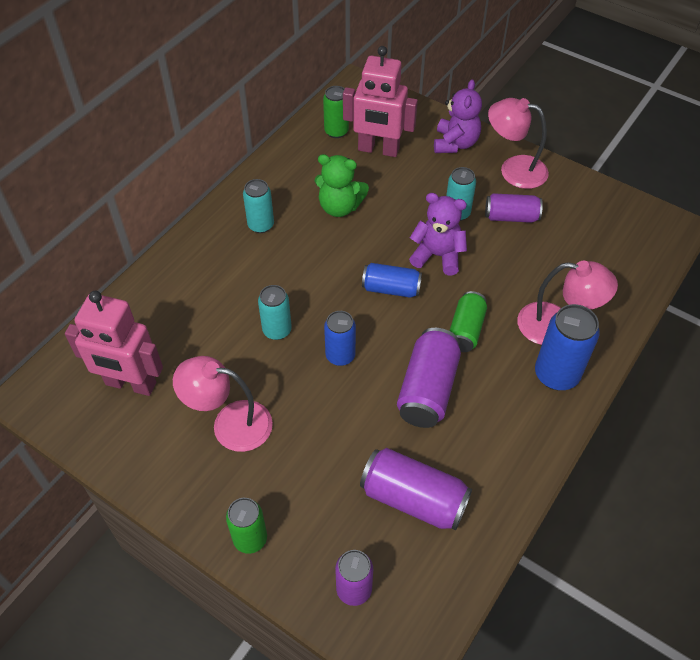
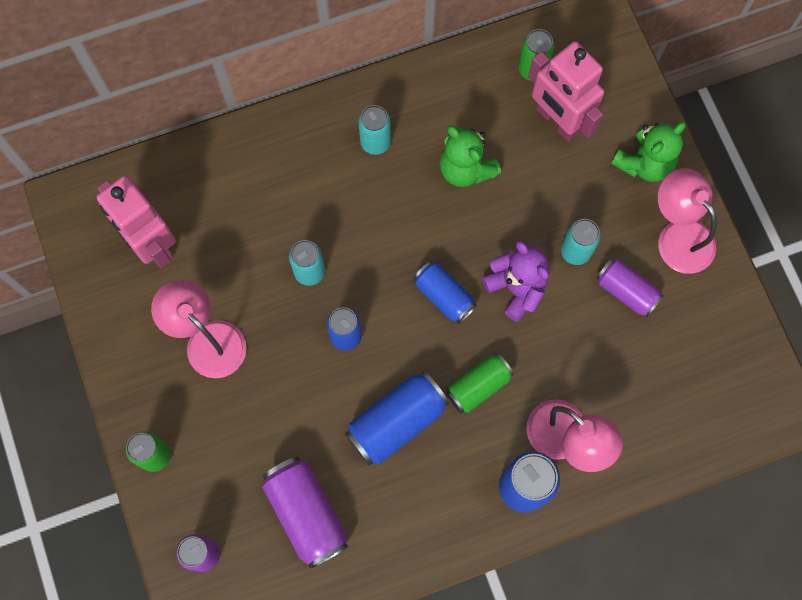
camera: 35 degrees right, 20 degrees up
purple can [397,328,461,428] -> blue can [345,371,449,466]
purple teddy bear [434,79,482,153] -> green teddy bear [611,122,686,182]

